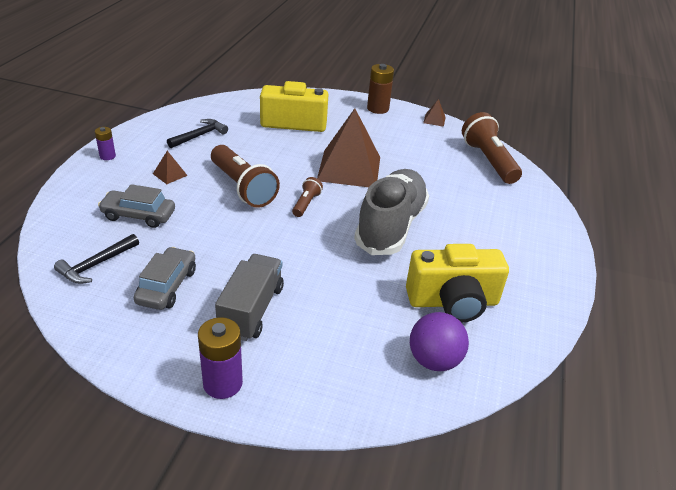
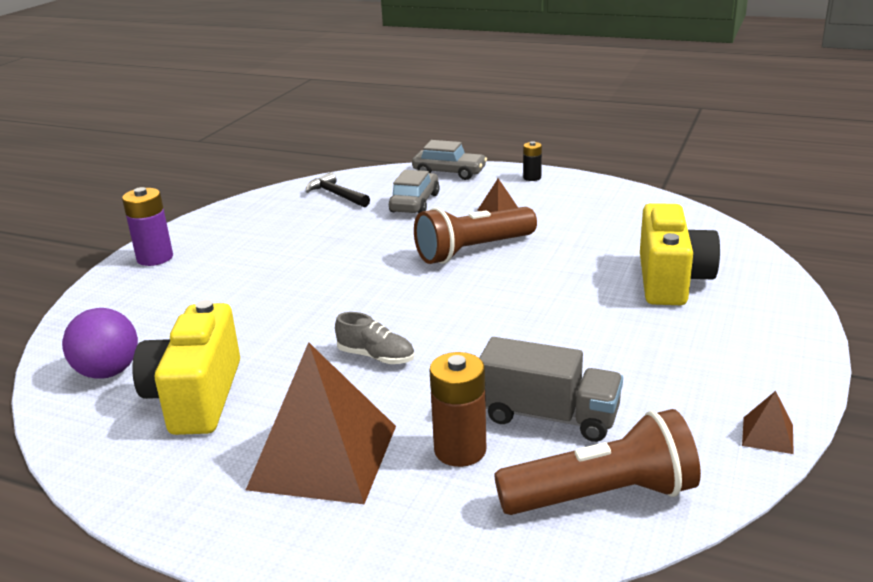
camera: 100 degrees right, 10 degrees down
purple battery [95,127,116,160] -> black battery [523,141,542,181]
grey car [134,247,196,310] -> grey car moved to [412,140,487,180]
black hammer [167,119,228,148] -> none
grey truck [215,254,284,341] -> grey truck moved to [480,337,623,442]
brown flashlight [292,177,323,217] -> none
brown pyramid [317,108,380,187] -> brown pyramid moved to [246,342,396,504]
grey shoe [354,169,429,255] -> grey shoe [335,312,415,364], size x0.43
brown battery [367,64,394,114] -> brown battery moved to [430,352,486,467]

